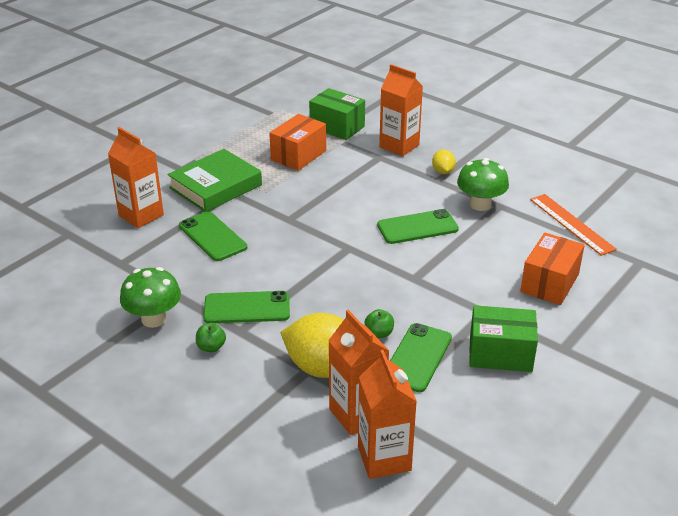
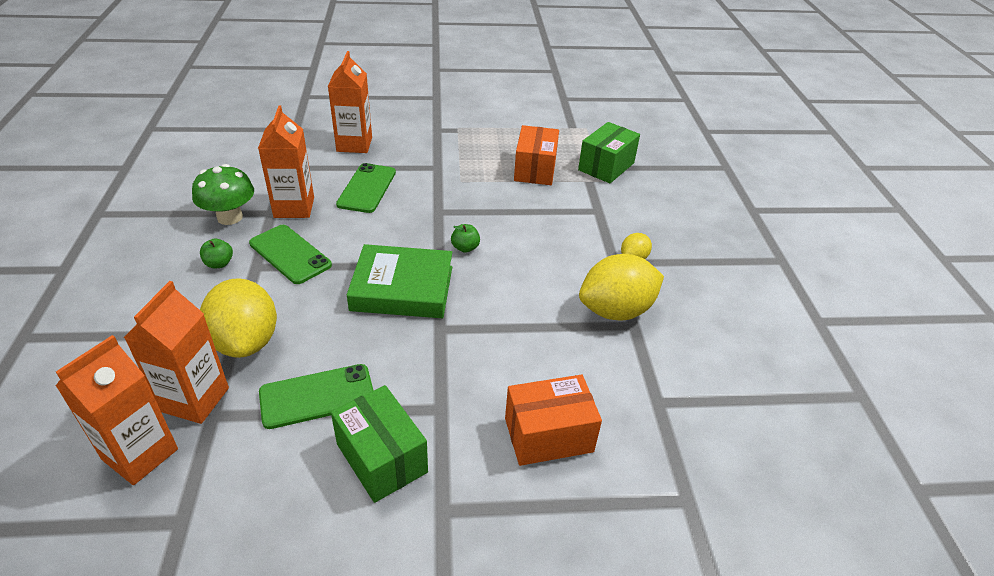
camera: 45 degrees right, 5 degrees up
green book [168,149,262,212] -> green book moved to [347,244,452,318]
orange box [269,114,326,171] -> orange box turned 75 degrees counterclockwise [514,125,559,185]
green box [309,88,365,140] -> green box turned 45 degrees clockwise [578,122,640,183]
green apple [364,309,394,338] -> green apple moved to [451,224,480,253]
green phone [377,209,459,244] -> none
orange carton [379,64,423,157] -> orange carton moved to [258,105,314,218]
green mushroom [457,158,509,211] -> yellow lemon [579,254,664,320]
orange ruler [530,194,617,256] -> none

